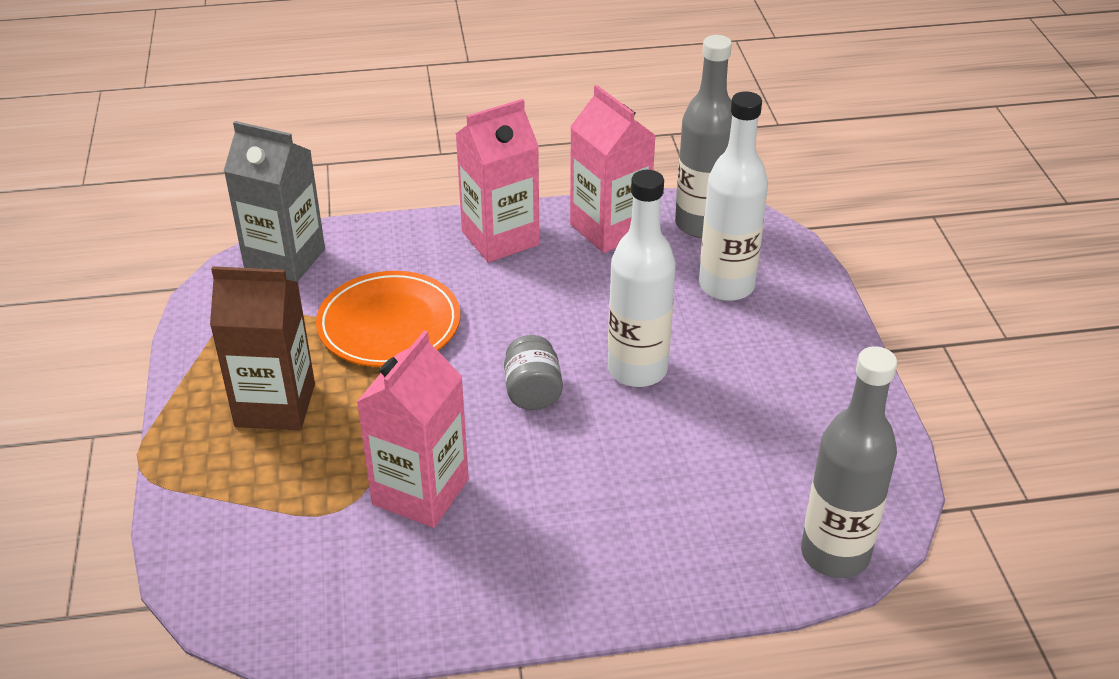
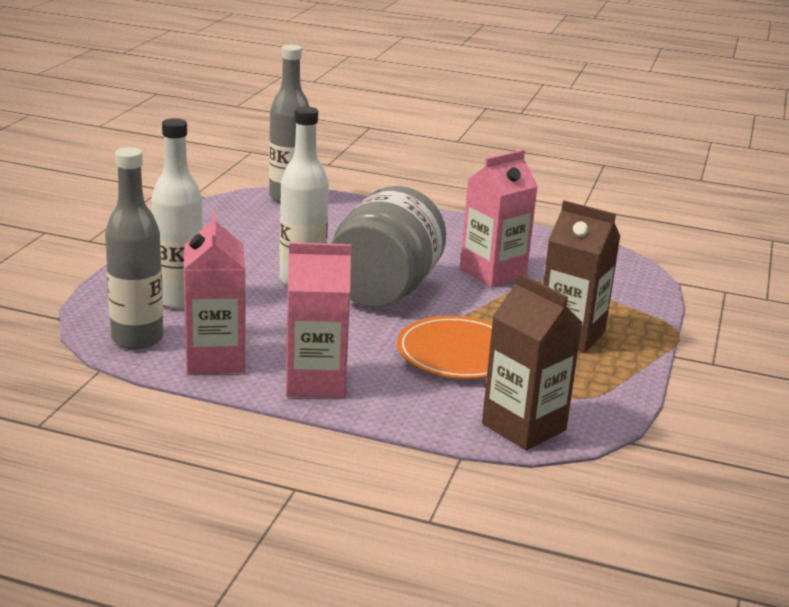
camera: 155 degrees left, 15 degrees down
grey carton [224,121,325,282] -> brown carton [482,273,582,450]
grey jar [504,335,563,410] -> grey jar [330,186,446,307], size x2.35

